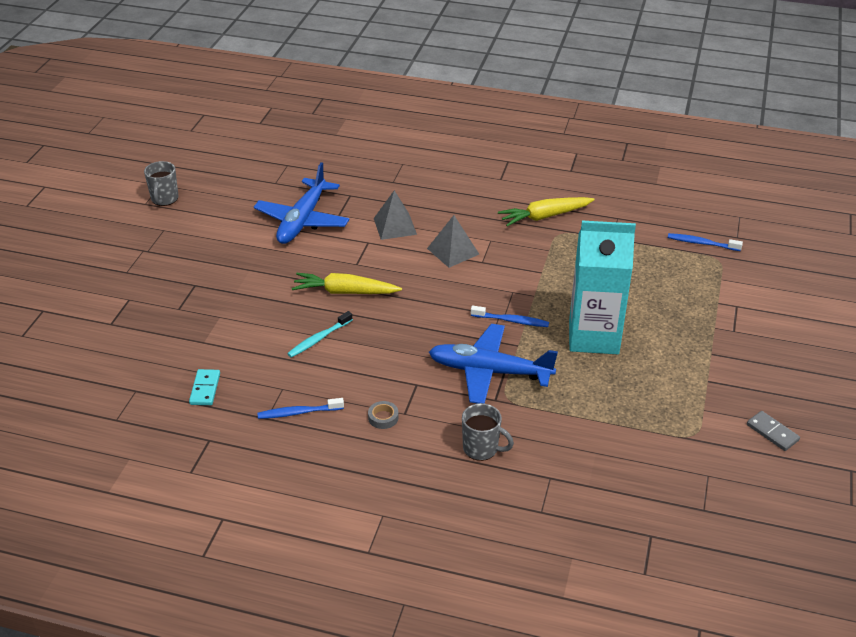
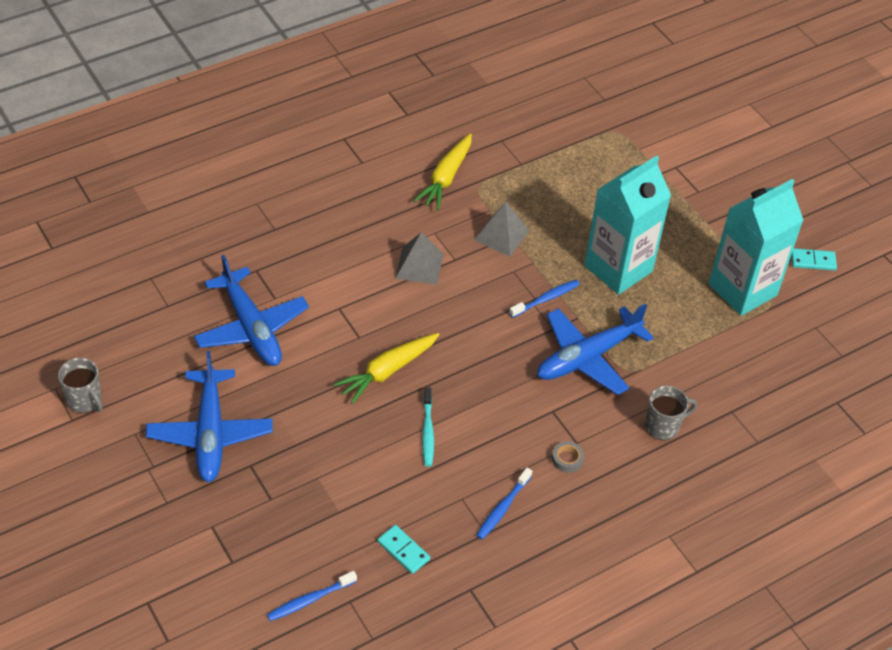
camera: 50 degrees left, 10 degrees up
grey pyramid [374,190,417,240] -> grey pyramid moved to [474,202,530,257]
blue toothbrush [668,233,743,251] -> blue toothbrush moved to [267,571,357,621]
grey domino [747,411,800,451] -> turquoise domino [791,248,837,271]
none -> blue plane [146,351,273,482]
none -> turquoise carton [708,179,804,316]

